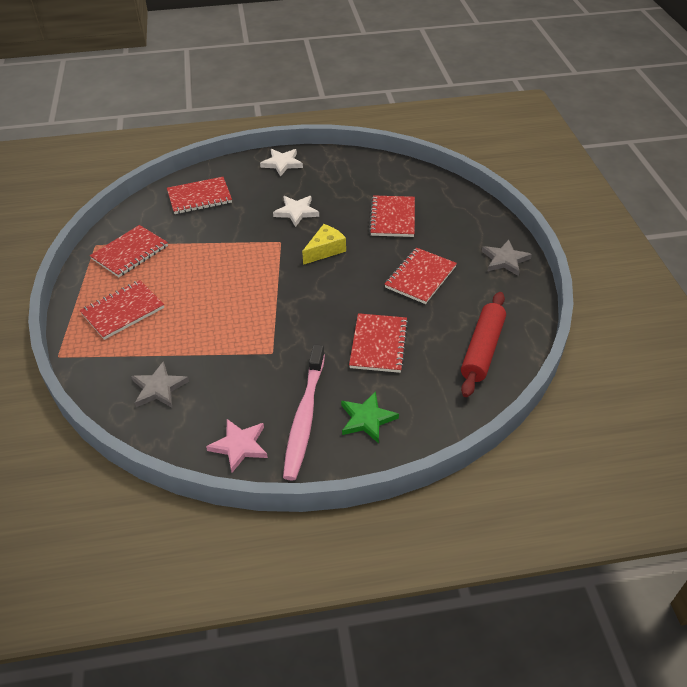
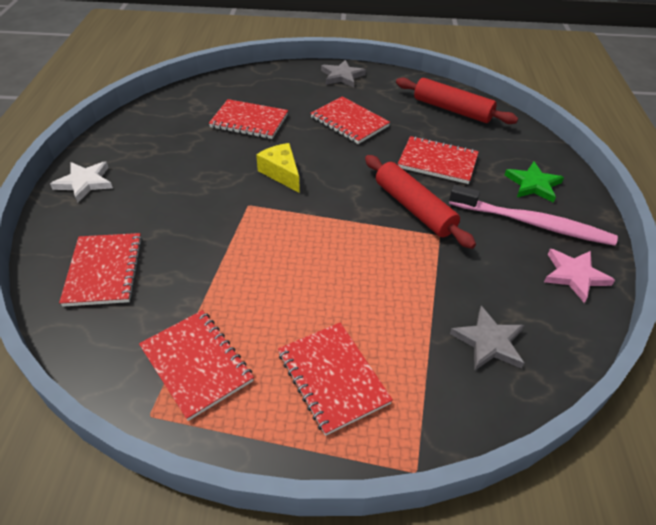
camera: 80 degrees left, 0 degrees up
white star [273,196,319,227] -> none
none -> red rolling pin [365,155,476,249]

